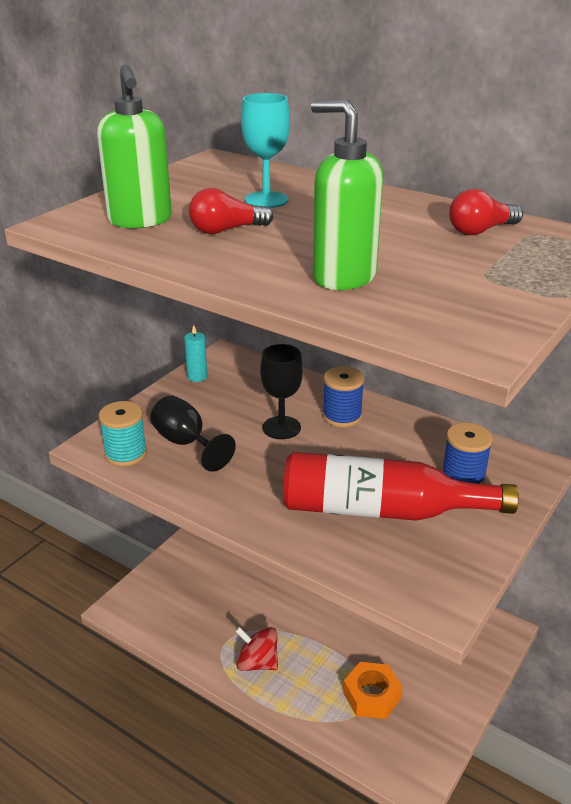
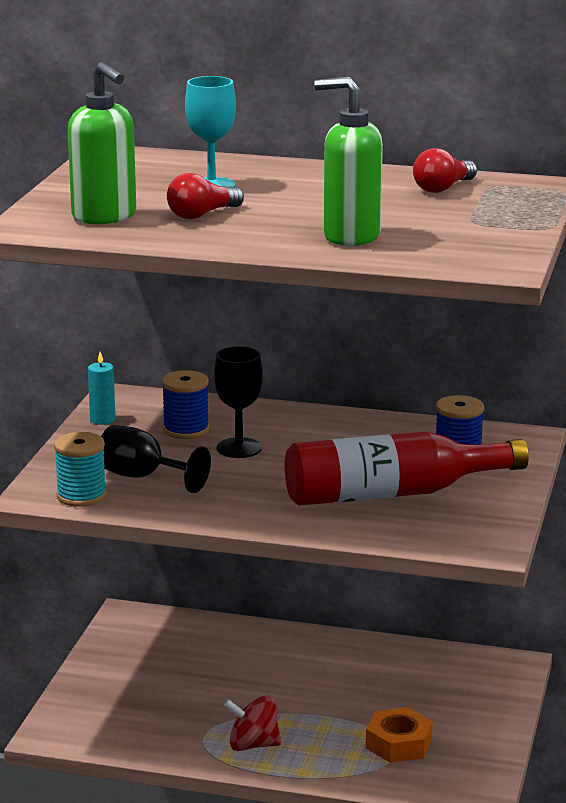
camera: 20 degrees left, 10 degrees down
blue spool [323,366,364,427] -> blue spool moved to [162,370,209,439]

